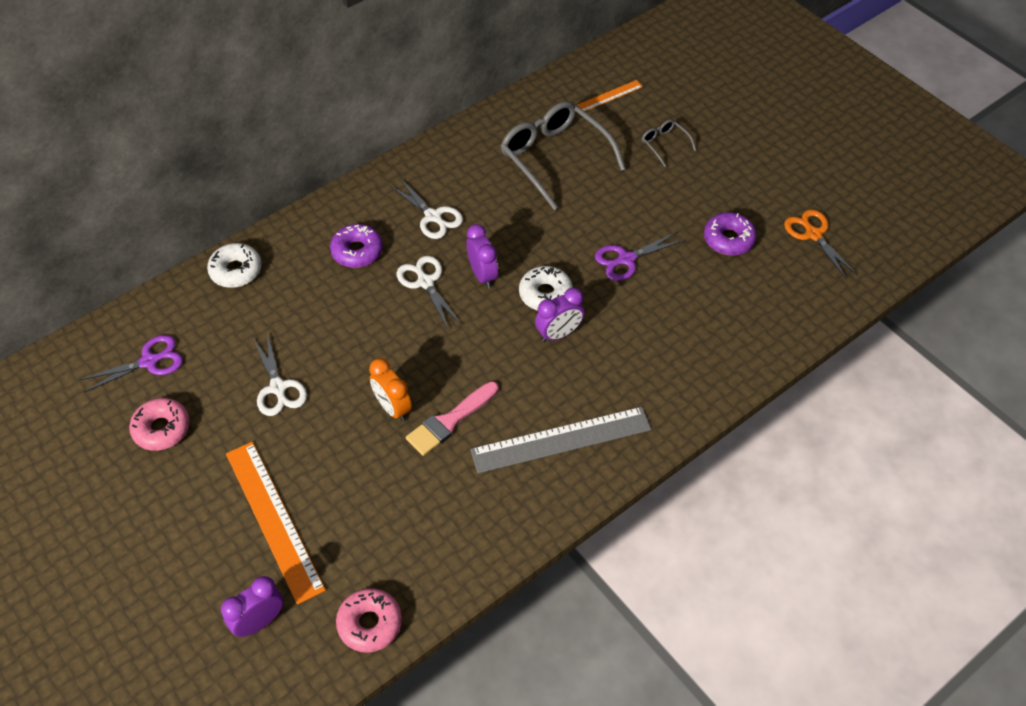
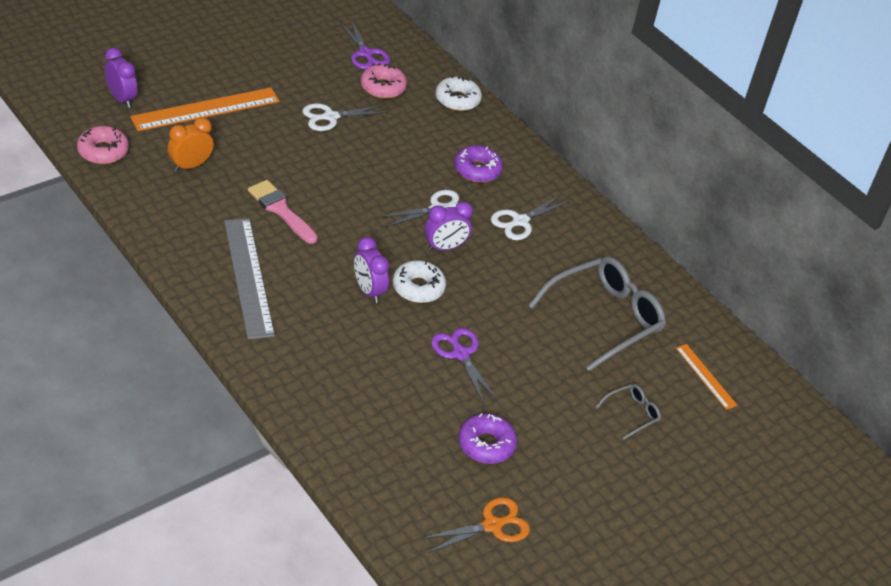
camera: 85 degrees right, 10 degrees down
pink donut [129,398,190,451] -> pink donut moved to [361,63,407,99]
orange clock [369,358,412,422] -> orange clock moved to [167,117,214,171]

